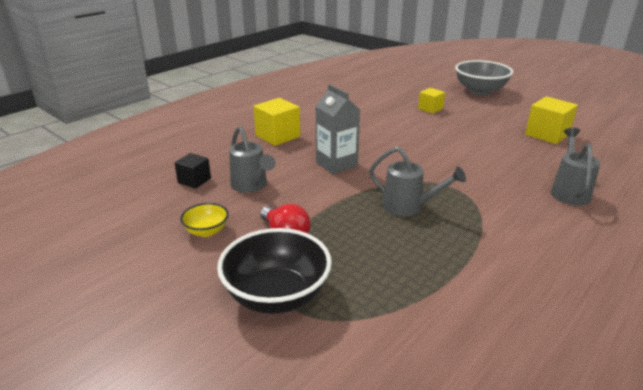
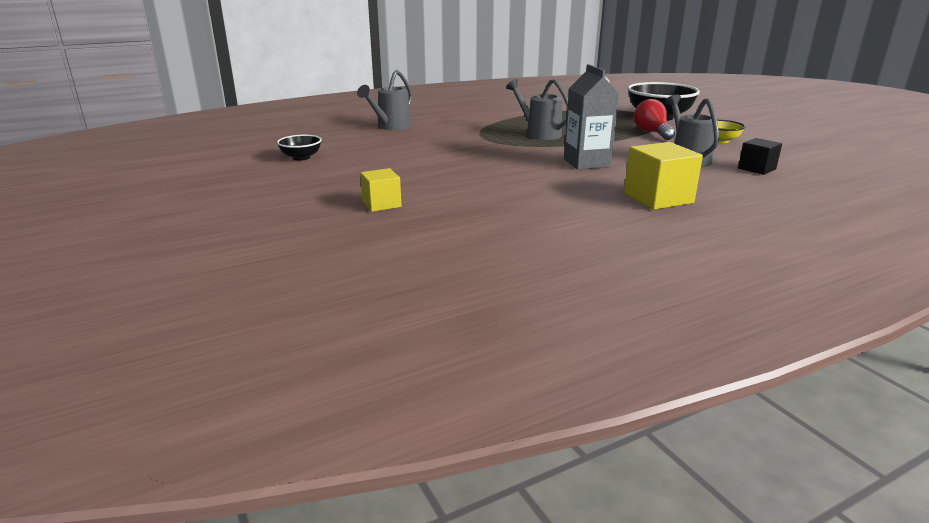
camera: 160 degrees left, 5 degrees down
grey bowl [455,60,513,95] -> none
yellow cube [525,96,578,144] -> black bowl [277,135,322,161]

